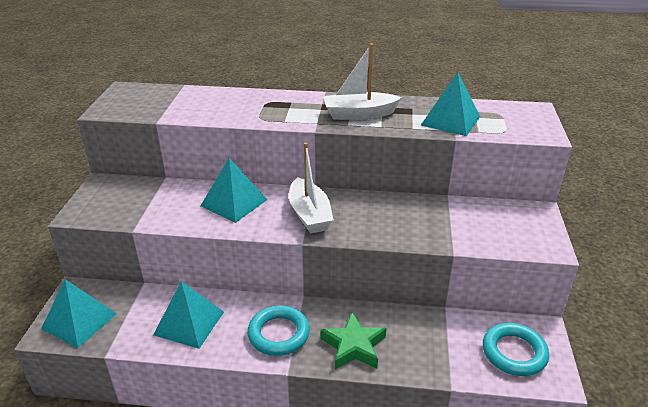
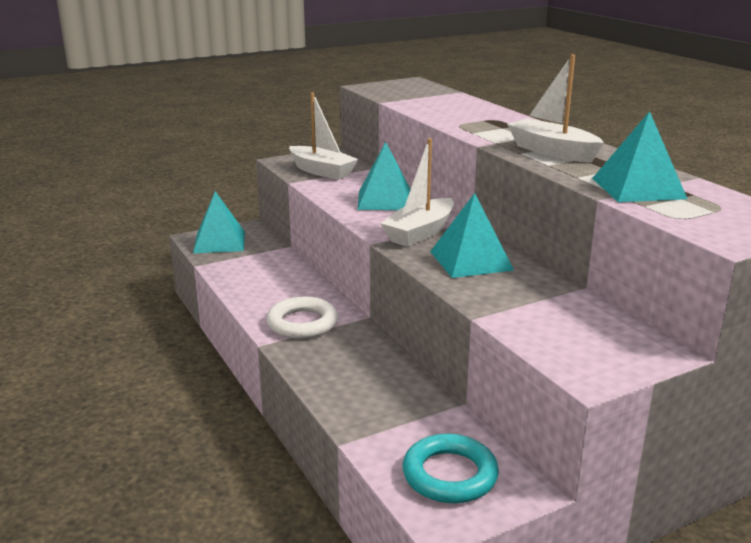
camera: 55 degrees right, 10 degrees down
turquoise pyramid [153,281,224,349] -> turquoise pyramid moved to [430,193,514,278]
turquoise ring [247,305,310,356] -> white ring [267,297,338,339]
green star [321,312,387,369] -> none
none -> white boat [289,92,358,180]

